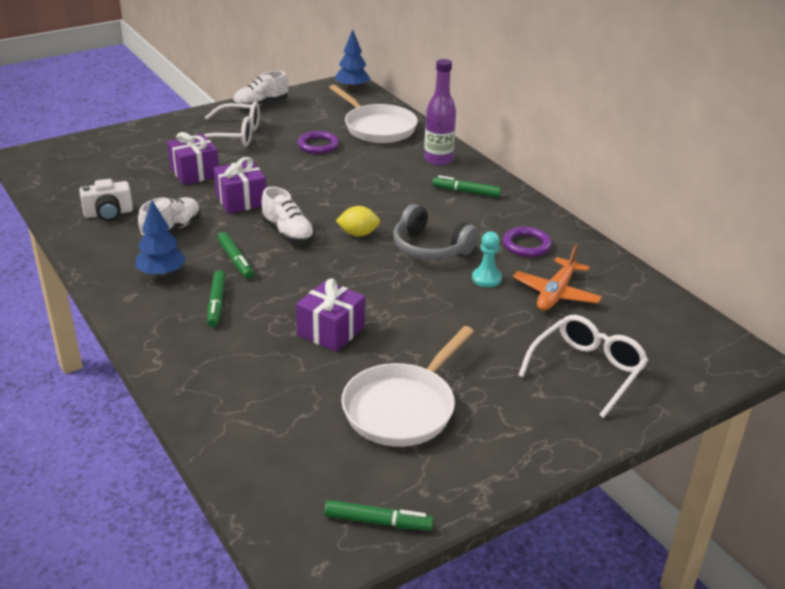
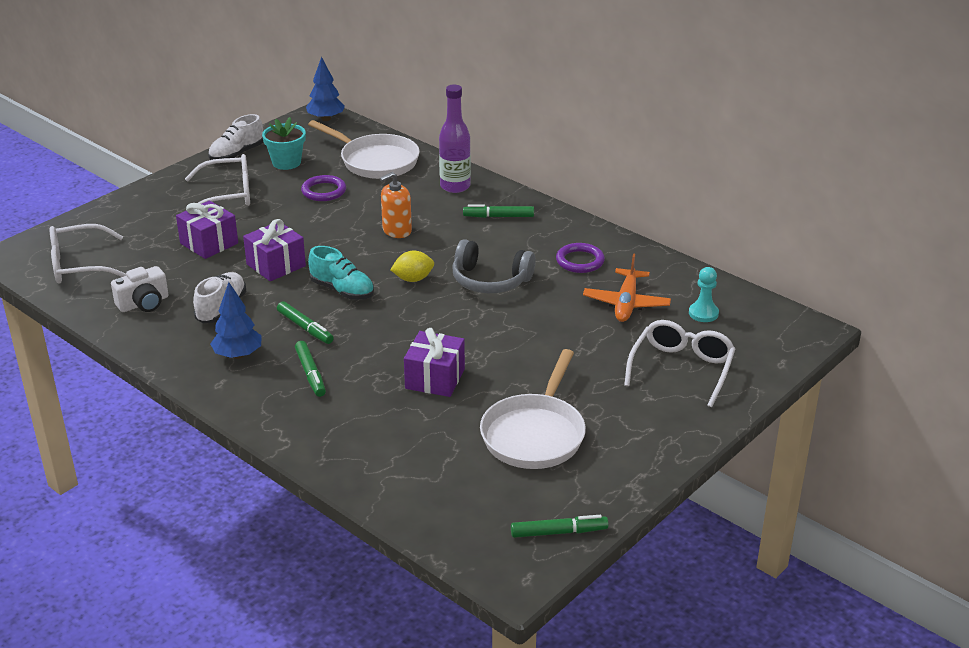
camera: 15 degrees left, 0 degrees up
white shoe [261,187,314,244] -> turquoise shoe [308,246,374,300]
turquoise pawn [472,231,502,287] -> turquoise pawn moved to [689,267,719,322]
none -> white glasses [50,224,127,284]
none -> turquoise flower pot [262,117,306,170]
none -> orange soap dispenser [380,172,412,238]

